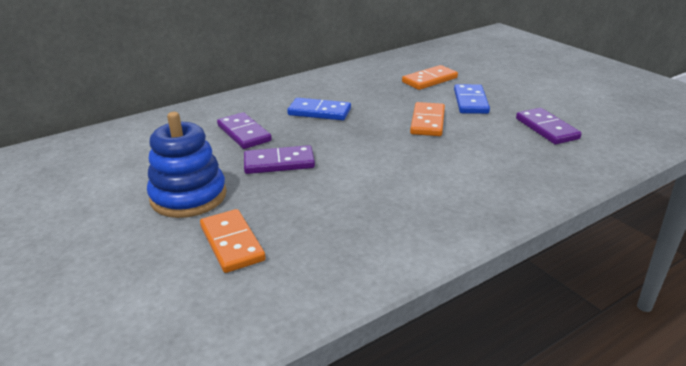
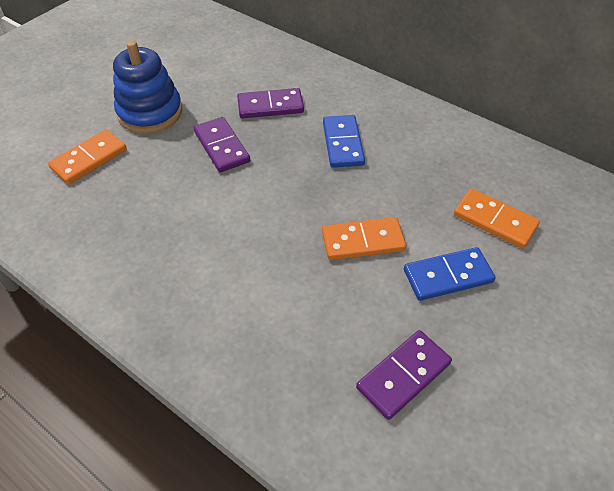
camera: 70 degrees right, 20 degrees up
purple domino [217,112,272,149] -> purple domino turned 45 degrees clockwise [237,88,304,118]

